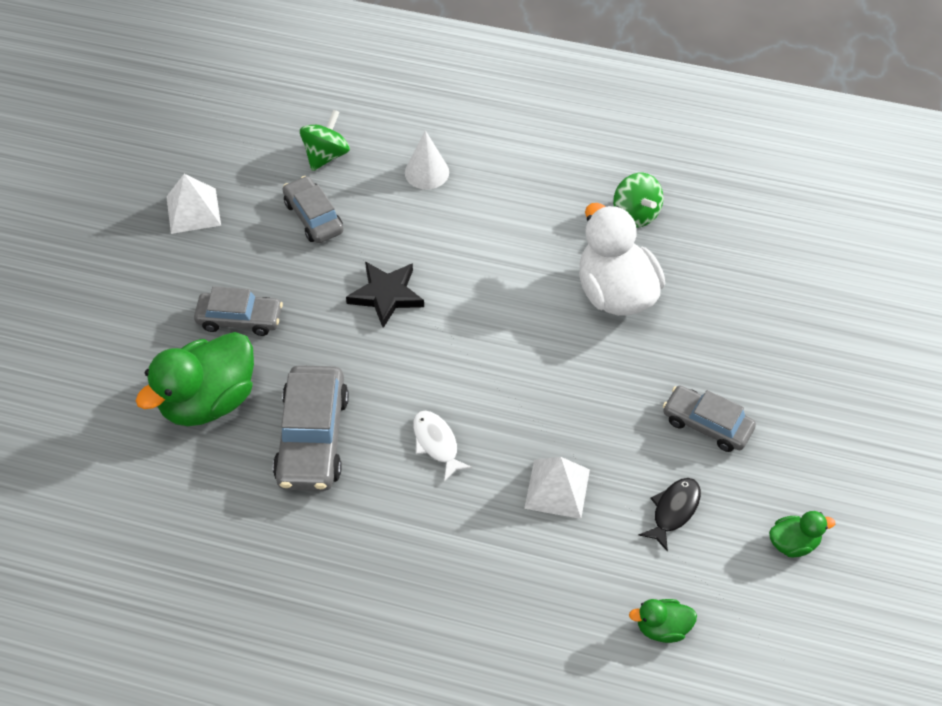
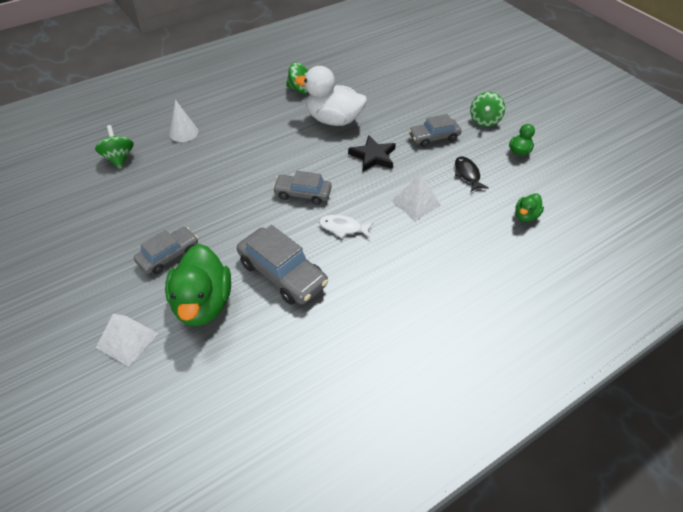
camera: 50 degrees left, 5 degrees down
white pyramid [166,174,221,234] -> white pyramid moved to [96,314,159,367]
grey car [283,176,344,243] -> grey car moved to [273,171,332,205]
black star [346,261,424,328] -> black star moved to [348,135,396,172]
none -> green spinning top [470,92,505,127]

